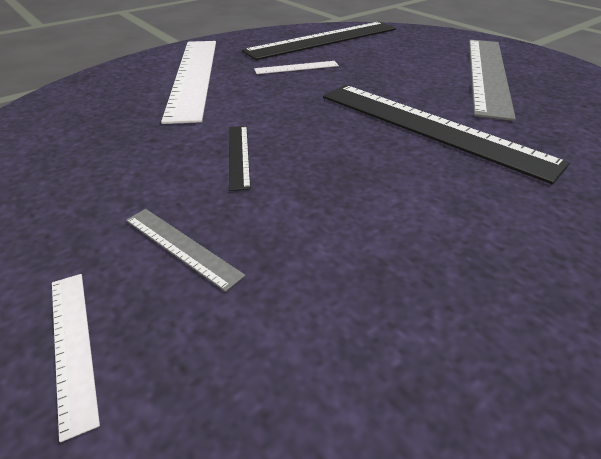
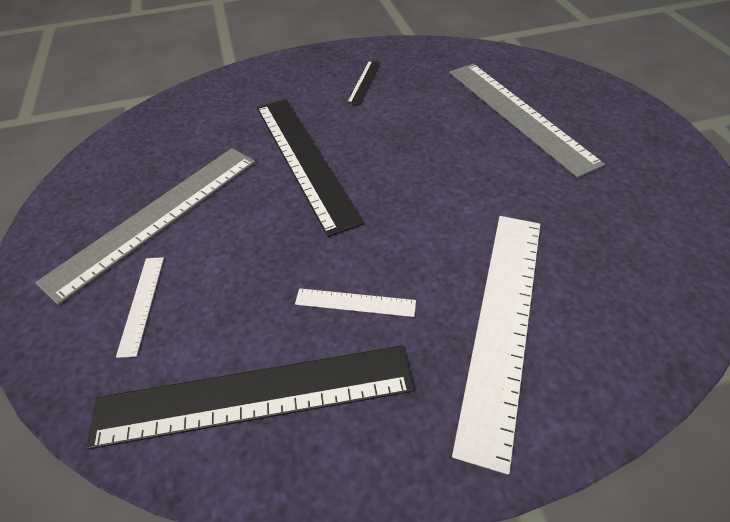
camera: 155 degrees left, 10 degrees up
white ruler [52,274,100,442] -> white ruler moved to [116,257,164,358]
grey ruler [126,209,245,292] -> grey ruler [449,64,605,178], size x2.31
black ruler [229,126,251,191] -> black ruler moved to [347,61,381,105]

